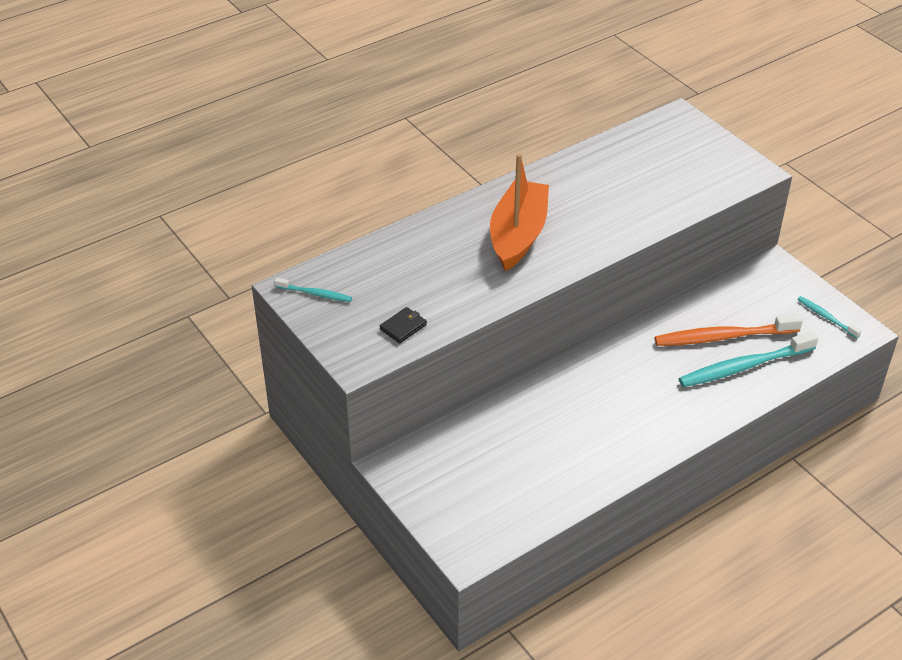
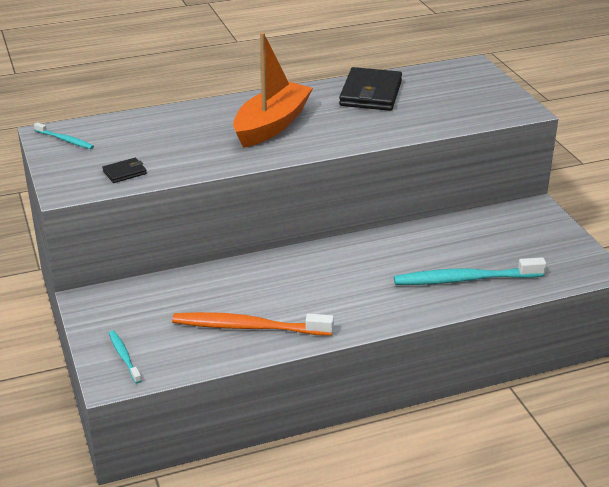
camera: 15 degrees right, 10 degrees down
orange toothbrush [655,314,803,346] -> orange toothbrush moved to [172,312,334,336]
turquoise toothbrush [797,296,861,338] -> turquoise toothbrush moved to [109,330,142,384]
none -> black wallet [339,67,402,111]

